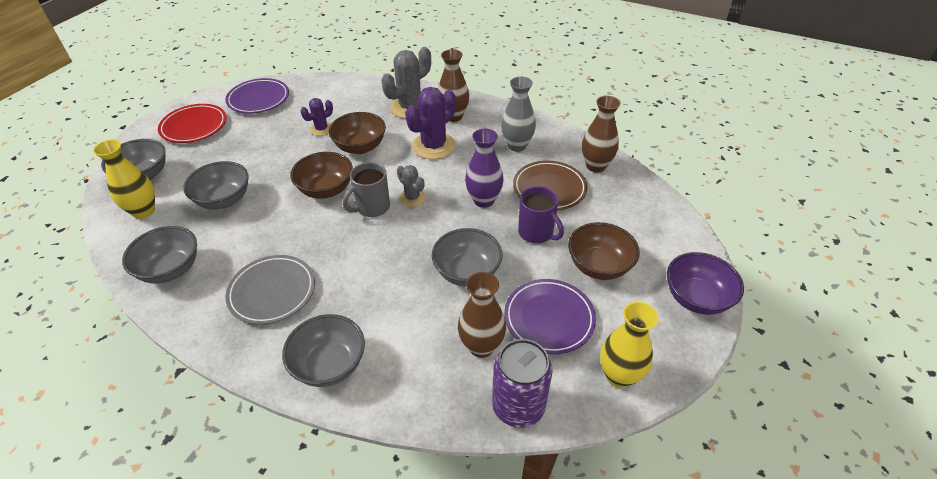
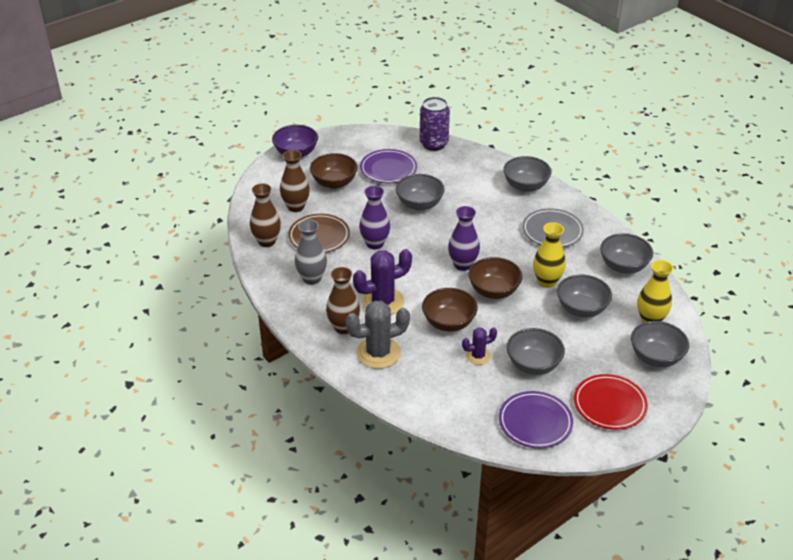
camera: 155 degrees left, 5 degrees down
grey mug [342,162,390,217] -> purple vase [448,206,480,271]
grey cactus [397,165,426,207] -> none
brown vase [458,272,506,358] -> brown vase moved to [280,150,310,212]
purple mug [518,186,564,244] -> none
yellow vase [600,301,659,388] -> yellow vase moved to [533,222,566,288]
none -> grey bowl [507,328,565,375]

